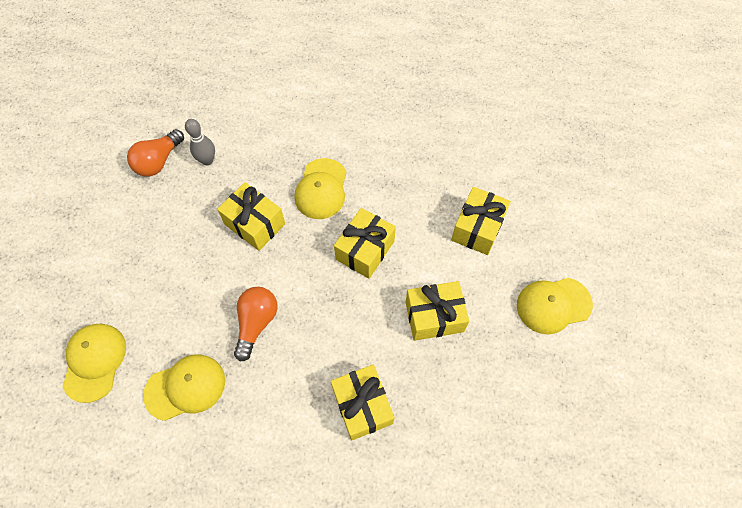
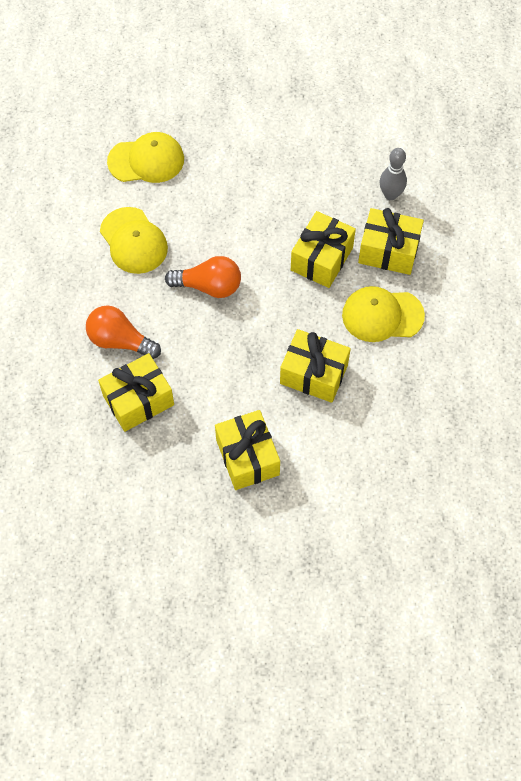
camera: 80 degrees right, 0 degrees up
orange light bulb [127,129,184,177] -> orange light bulb moved to [86,305,161,359]
yellow gift [451,187,511,255] -> yellow gift moved to [358,208,424,275]
yellow cap [517,278,593,334] -> none

